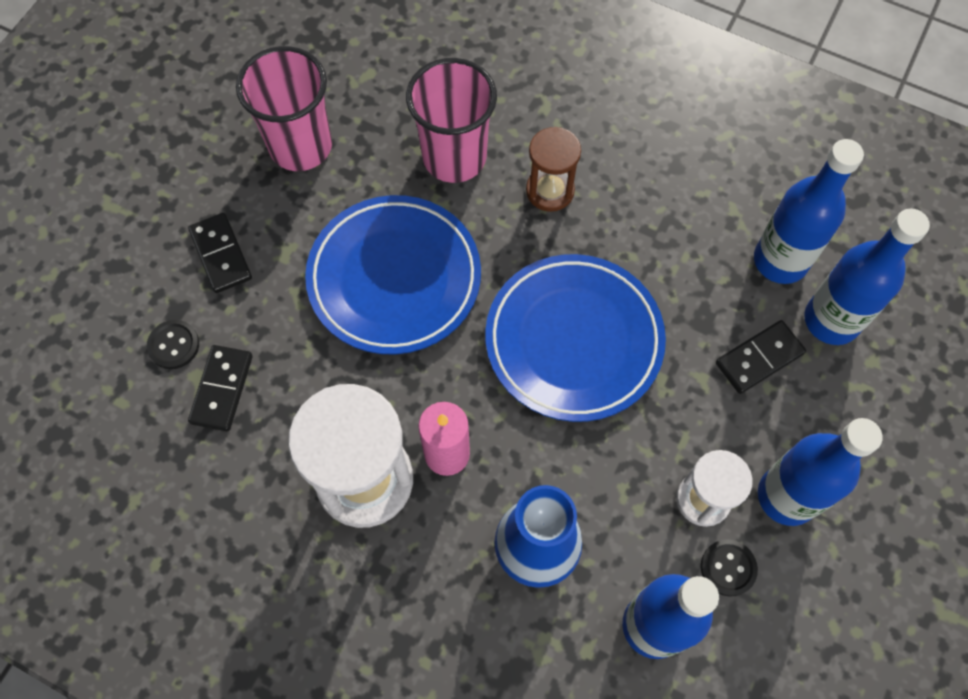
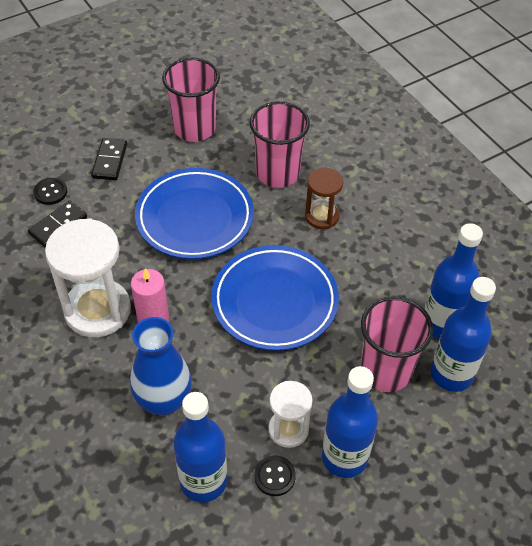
camera: 30 degrees right, 15 degrees down
black domino [716,320,806,394] -> pink cup [360,296,433,392]

